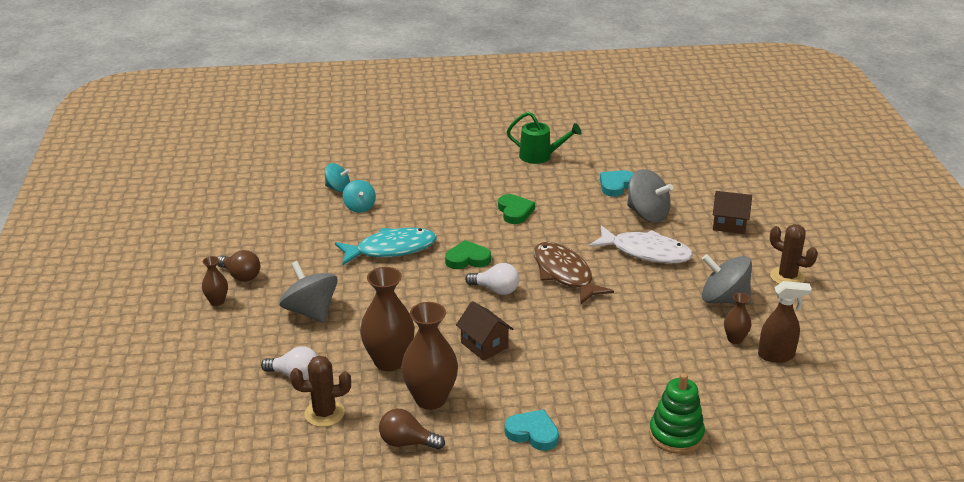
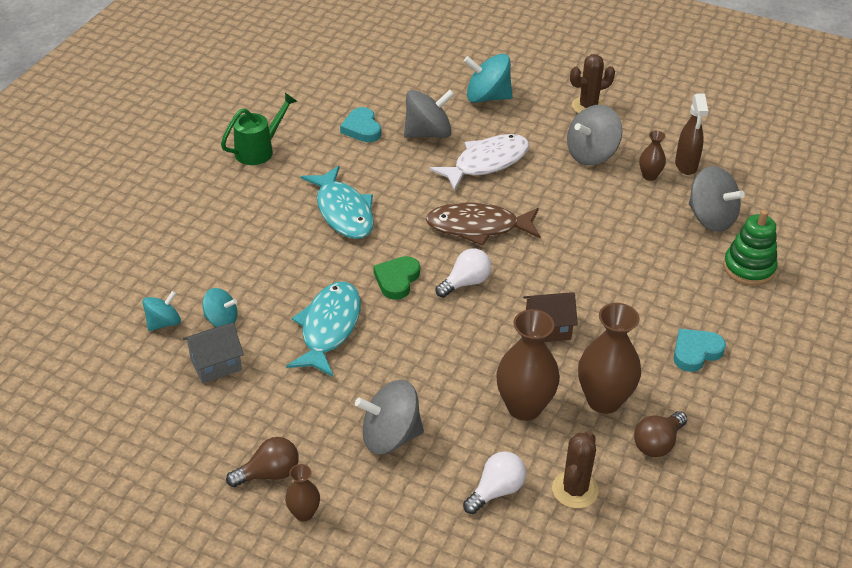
camera: 60 degrees left, 10 degrees up
green heart [498,194,535,224] -> turquoise fish [301,166,374,239]
brown house [713,191,752,234] -> turquoise spinning top [464,54,513,103]
brown spray bottle [758,281,812,363] -> brown spray bottle turned 150 degrees clockwise [675,93,708,175]
none -> grey house [183,323,244,383]
none -> grey spinning top [689,166,745,232]

